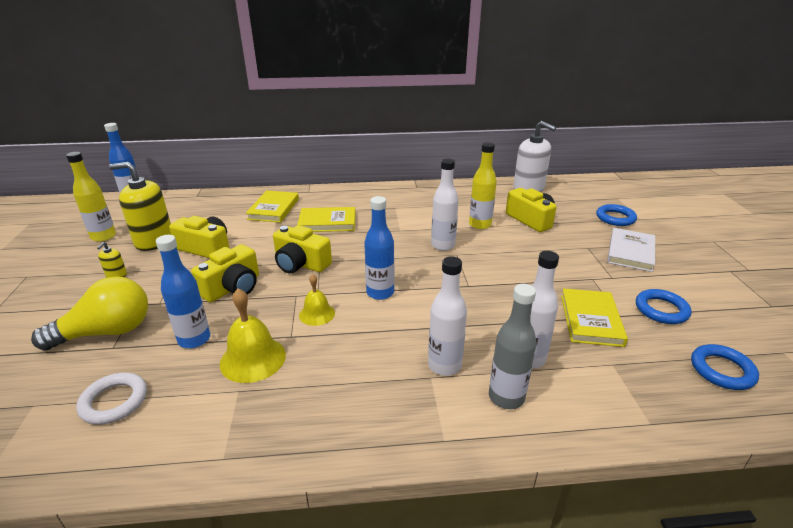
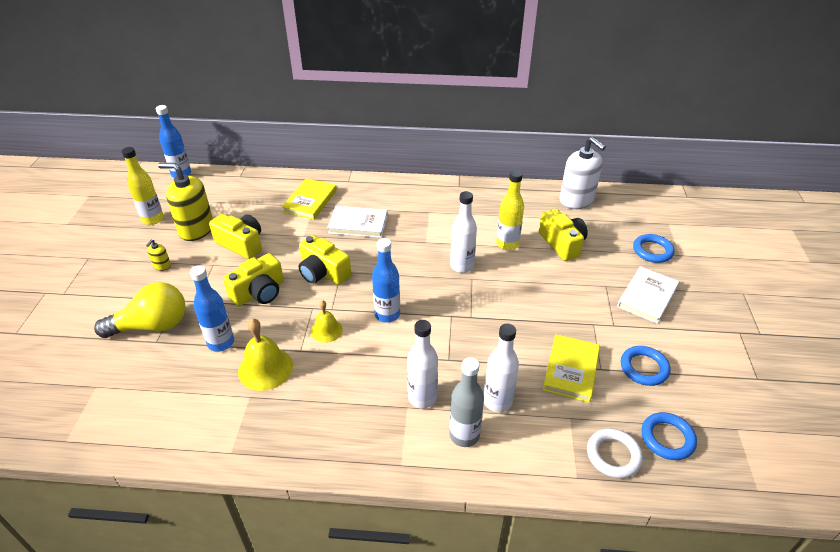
camera: 10 degrees right, 10 degrees up
white ring [76,373,147,425] -> white ring moved to [587,428,643,478]
yellow book [297,207,355,232] -> white book [327,206,388,238]

